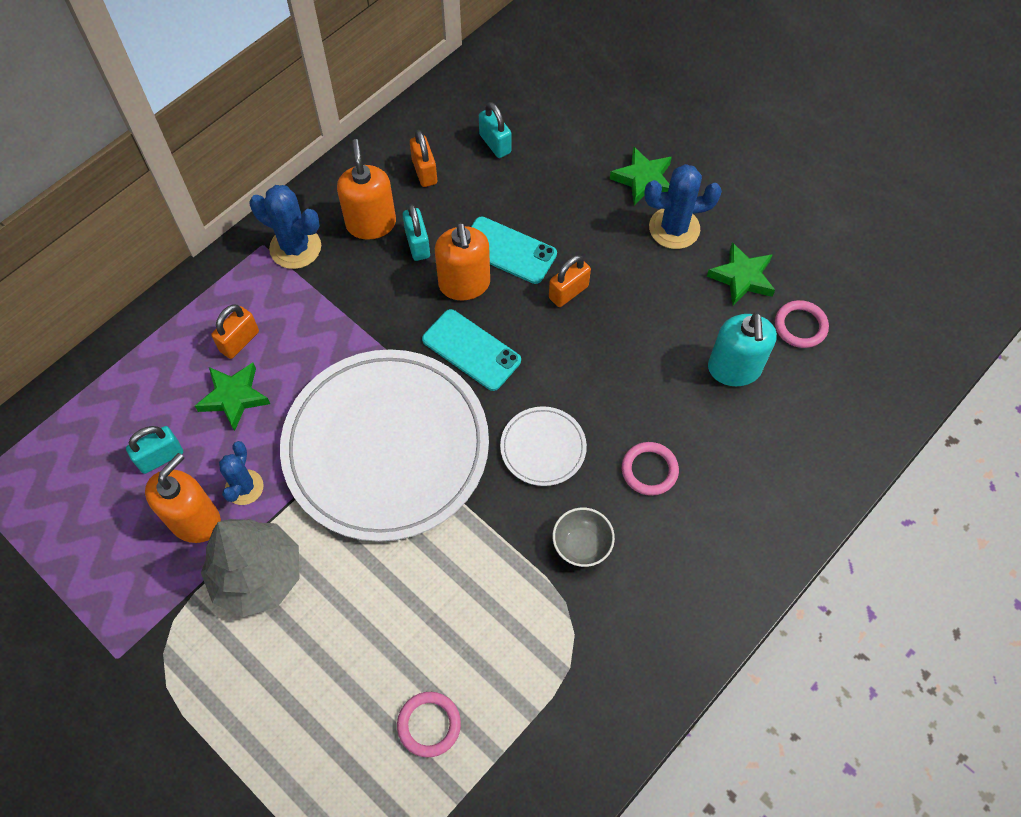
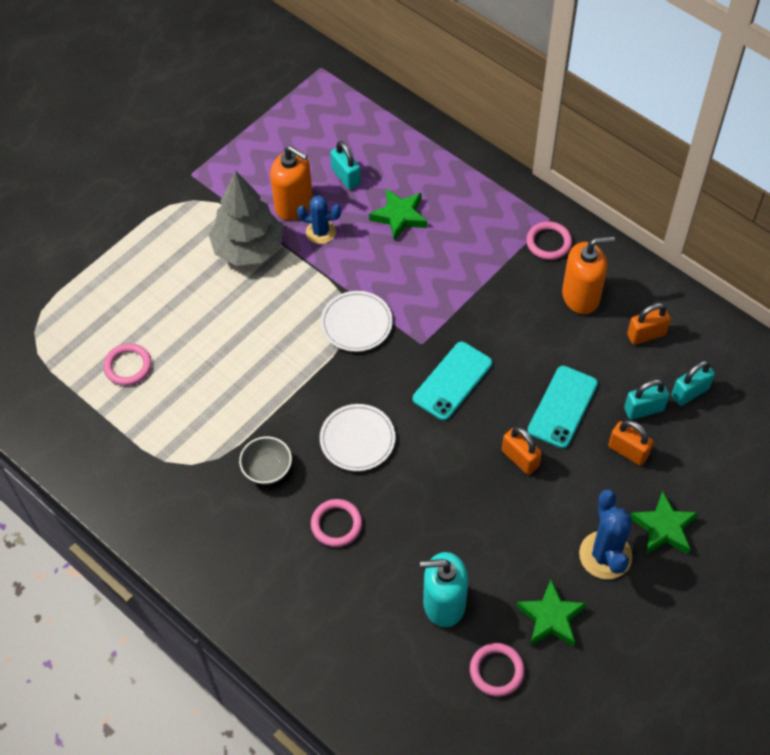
camera: 90 degrees right, 5 degrees down
orange padlock [211,304,259,359] -> orange padlock moved to [608,420,653,466]
blue cactus [249,185,321,269] -> pink ring [526,221,572,260]
white plate [280,349,489,542] -> white plate [321,291,393,352], size x0.42
turquoise padlock [403,204,430,261] -> turquoise padlock moved to [624,379,669,420]
orange soap dispenser [435,223,490,300] -> none

